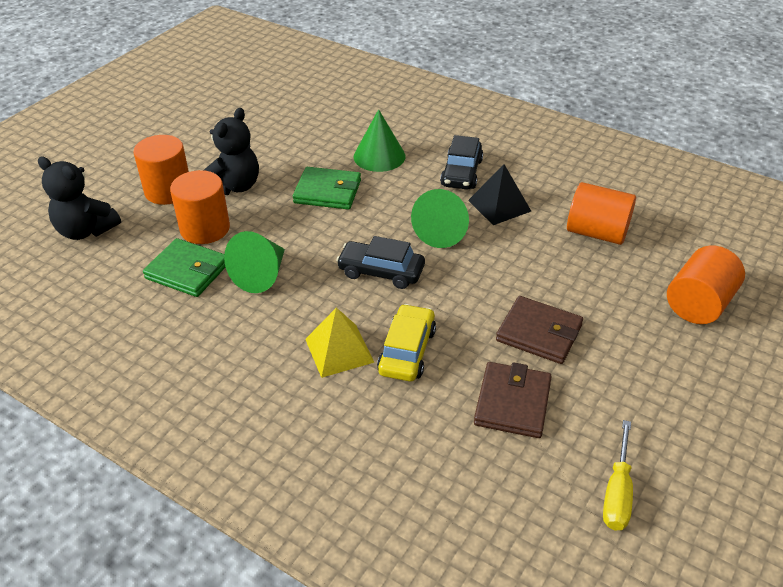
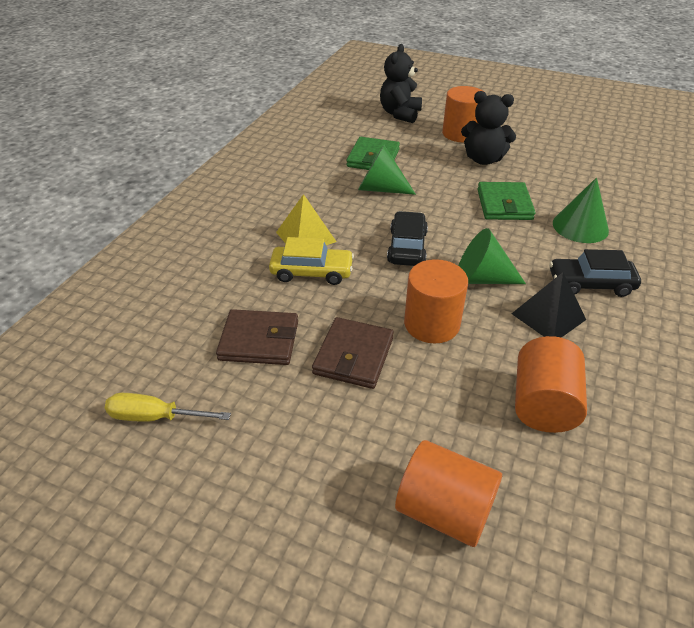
camera: 80 degrees right, 0 degrees up
orange cylinder [170,170,230,244] -> orange cylinder moved to [404,259,468,343]

